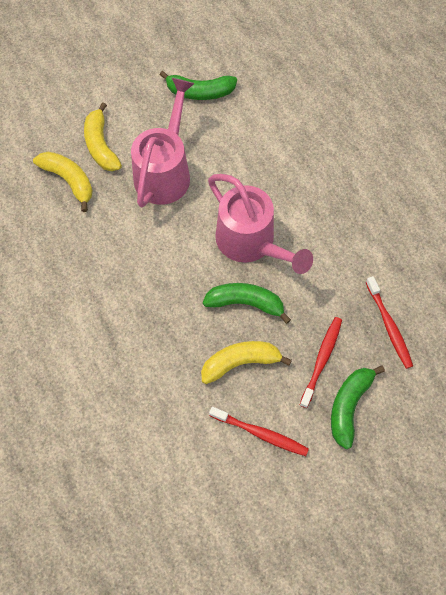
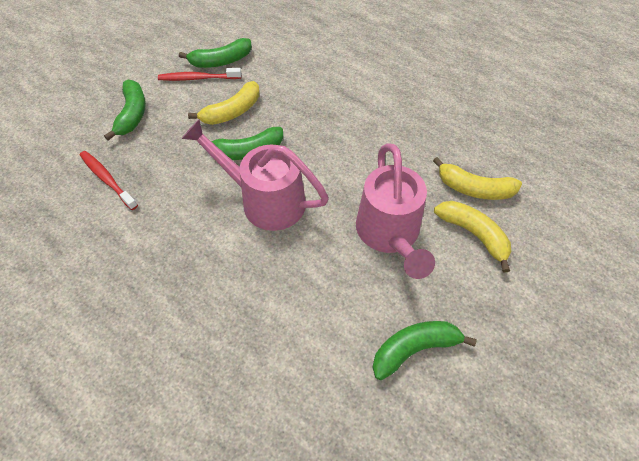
camera: 155 degrees right, 10 degrees down
red toothbrush [300,317,342,408] -> none
none -> green banana [179,38,252,68]

